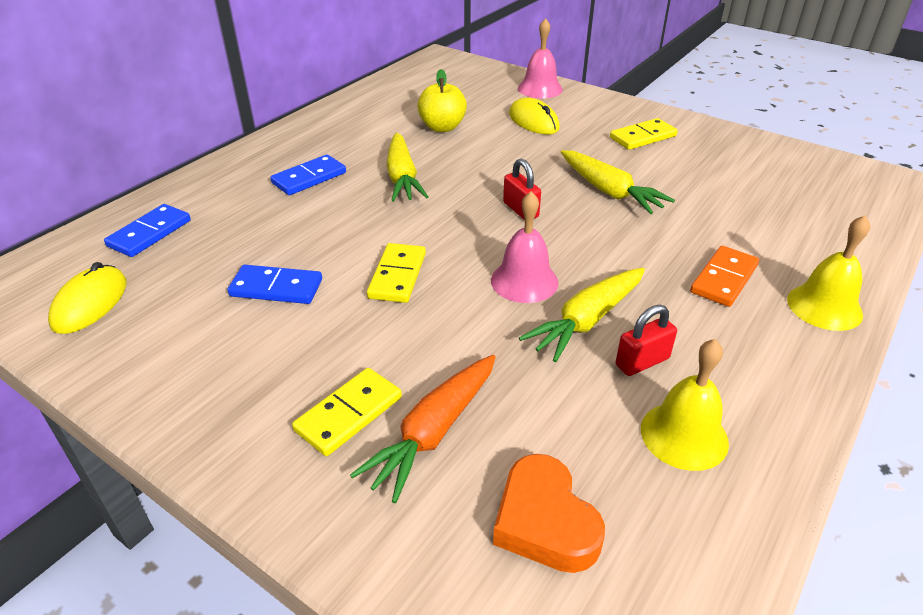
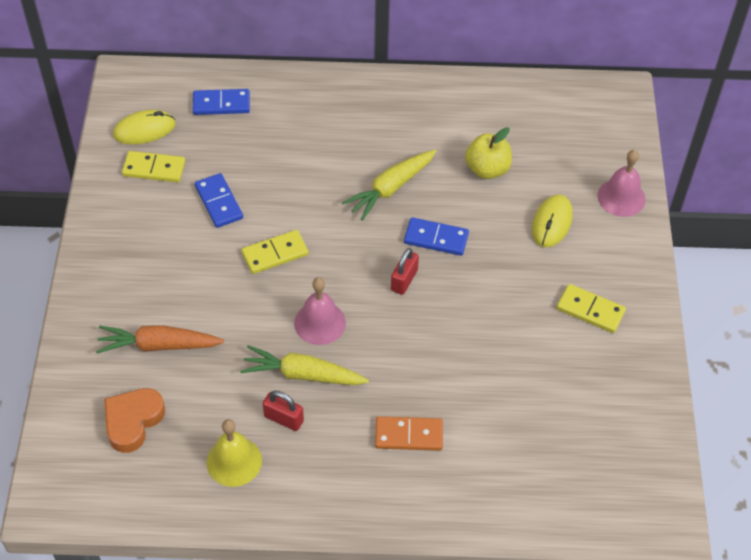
camera: 55 degrees right, 15 degrees up
blue domino [270,155,346,195] -> blue domino moved to [404,217,469,256]
yellow domino [292,368,402,456] -> yellow domino moved to [122,151,185,182]
yellow carrot [561,150,675,214] -> none
yellow bell [787,215,870,331] -> none

